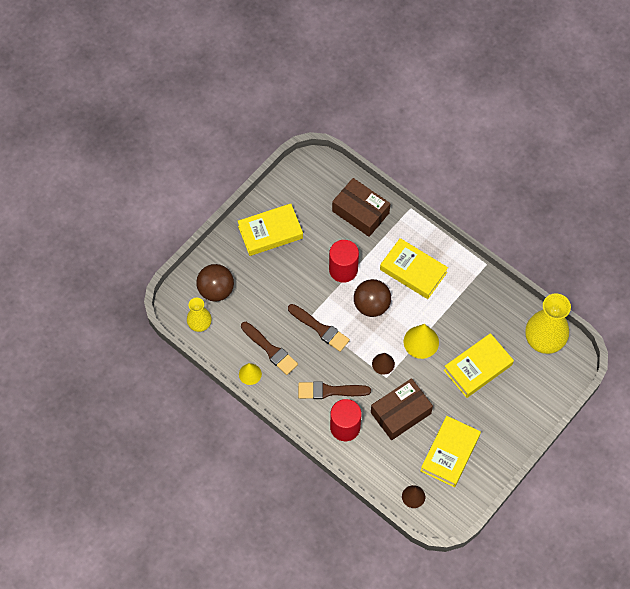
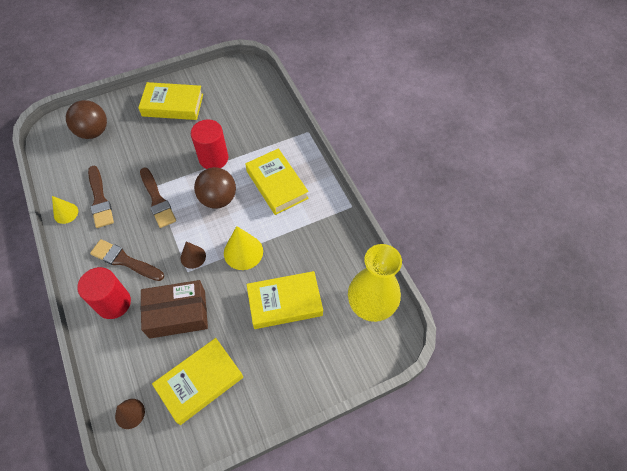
camera: 25 degrees right, 5 degrees down
yellow vase [187,298,212,332] -> none
brown box [332,178,390,237] -> none

